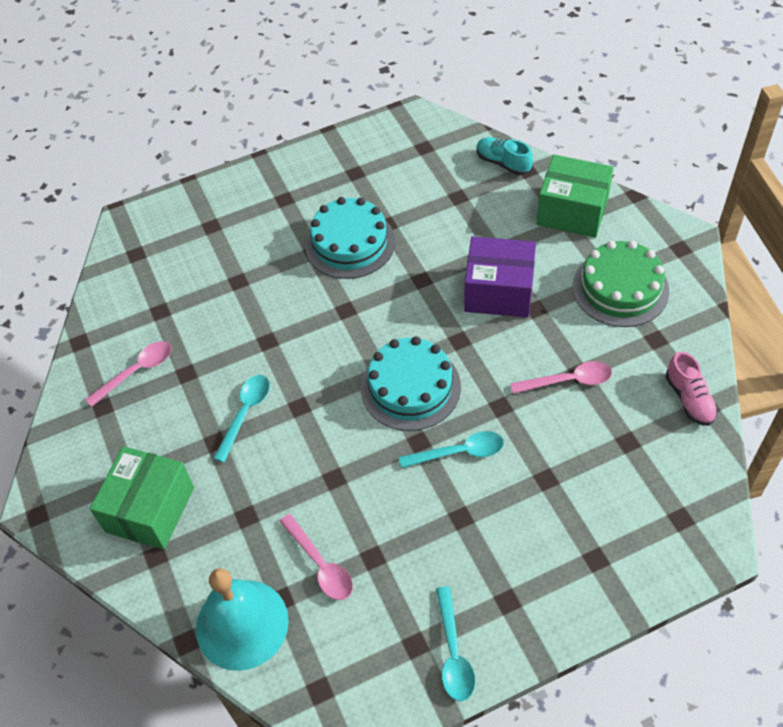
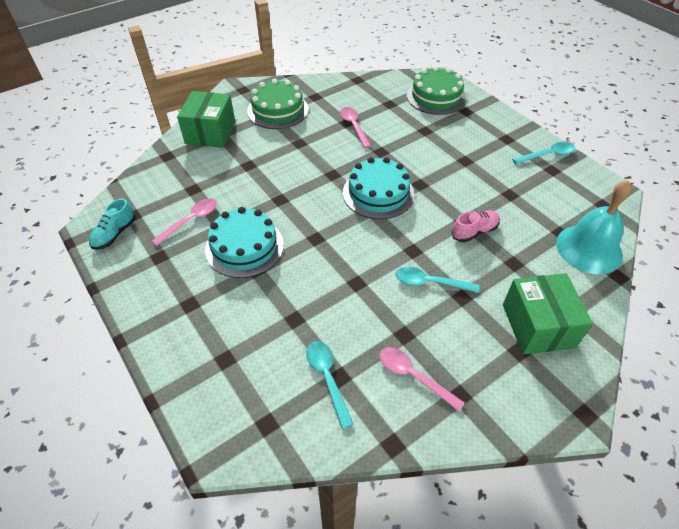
camera: 105 degrees left, 5 degrees down
green box [90,446,194,550] -> green box turned 75 degrees clockwise [503,273,593,355]
pink spoon [279,514,353,600] -> pink spoon moved to [152,199,217,246]
turquoise spoon [399,431,504,468] -> turquoise spoon moved to [306,341,354,429]
purple box [464,236,536,318] -> none
turquoise shoe [477,137,533,175] -> turquoise shoe moved to [89,198,136,250]
pink shoe [666,352,718,426] -> pink shoe moved to [451,210,500,242]
none -> green cake [407,66,467,115]

